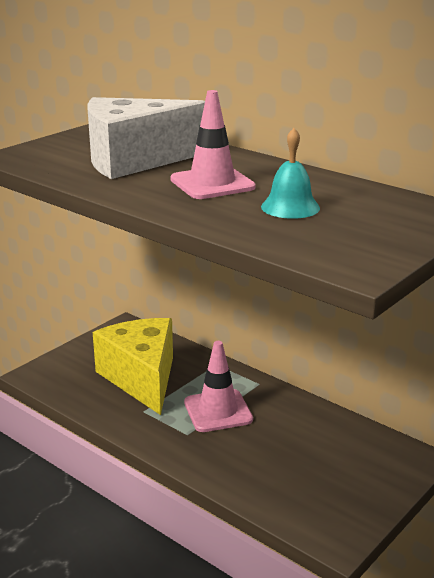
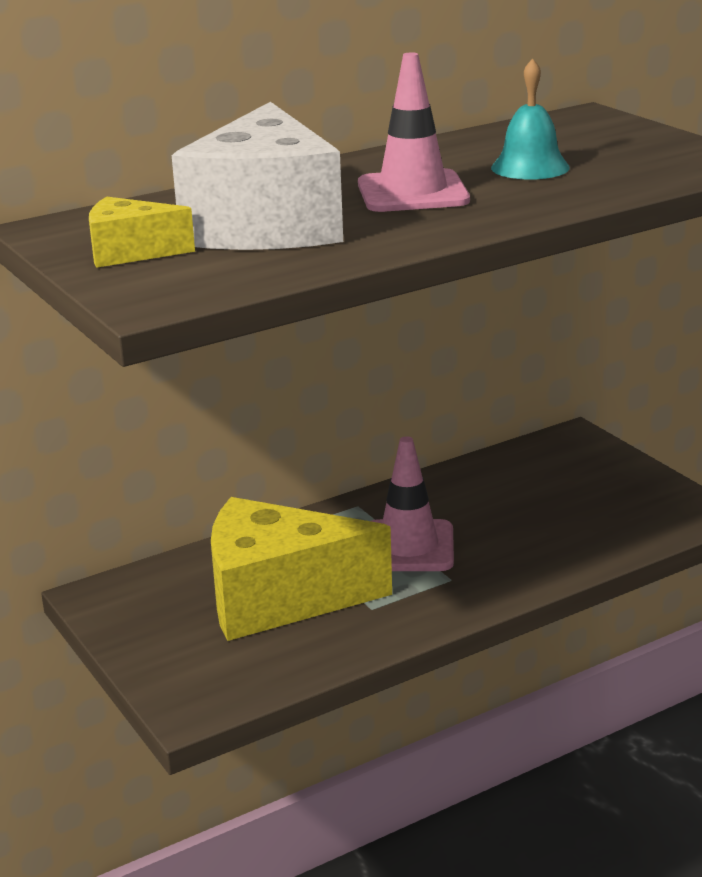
camera: 70 degrees left, 0 degrees up
none -> yellow cheese [89,197,195,268]

